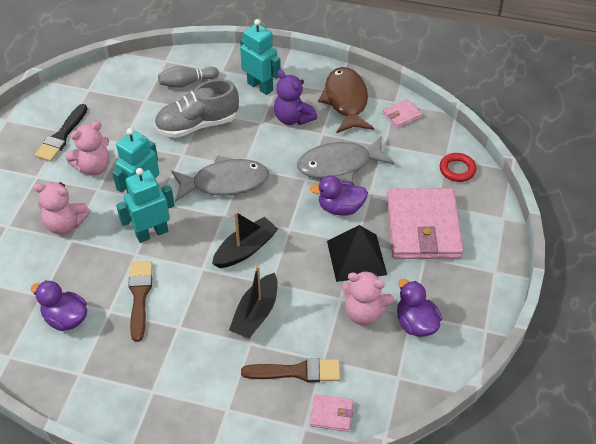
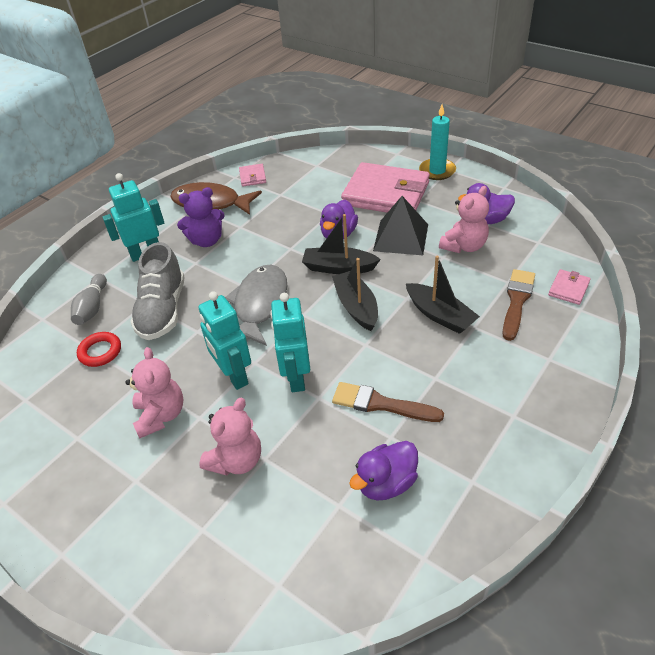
camera: 65 degrees left, 5 degrees down
black brush [35,104,88,162] -> none
grey fish [297,136,394,183] -> none
red ring [440,153,476,182] -> red ring moved to [77,332,121,367]
none -> black boat [302,214,381,274]
none -> turquoise candle [419,105,456,180]

